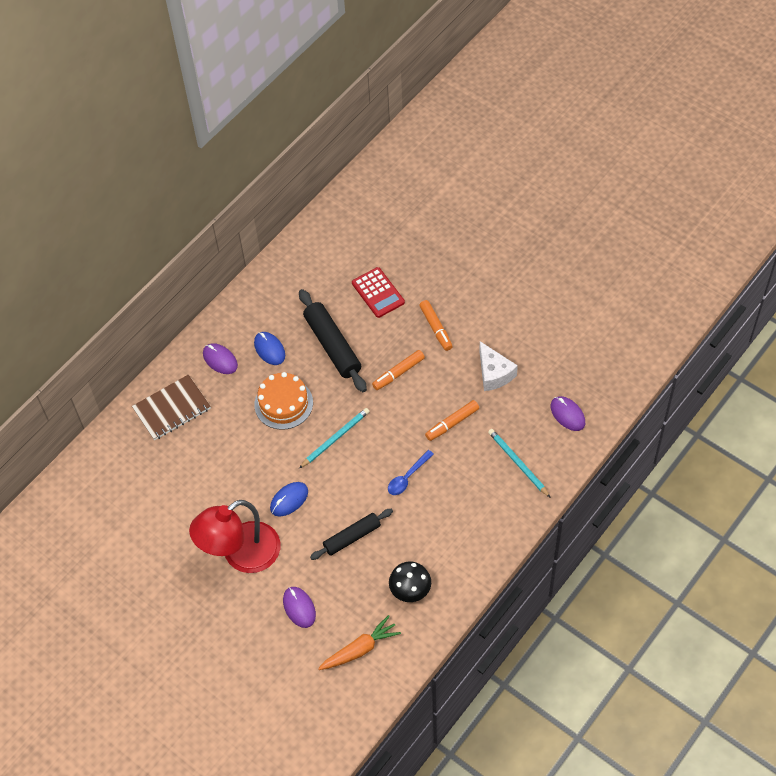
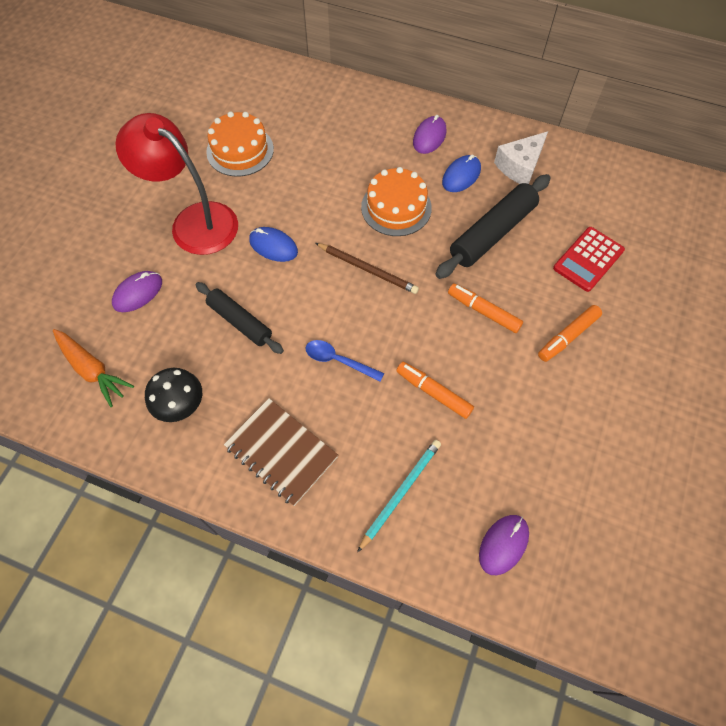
camera: 70 degrees right, 5 degrees up
brown notebook [132,374,211,440] -> brown notebook moved to [224,398,338,506]
turquoise pencil [299,408,370,468] -> brown pencil [316,243,419,294]
white cheese [479,341,518,391] -> white cheese moved to [494,131,548,184]
none -> orange cake [206,111,274,177]

